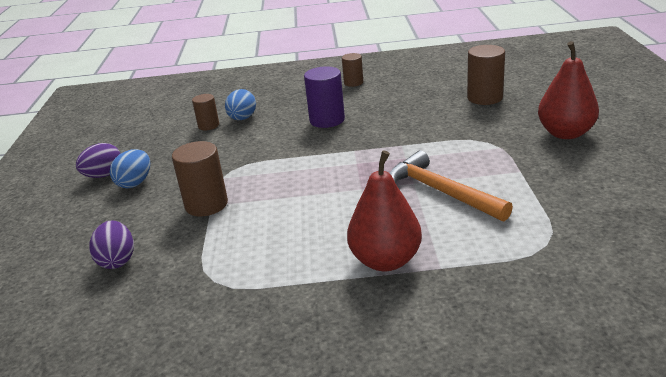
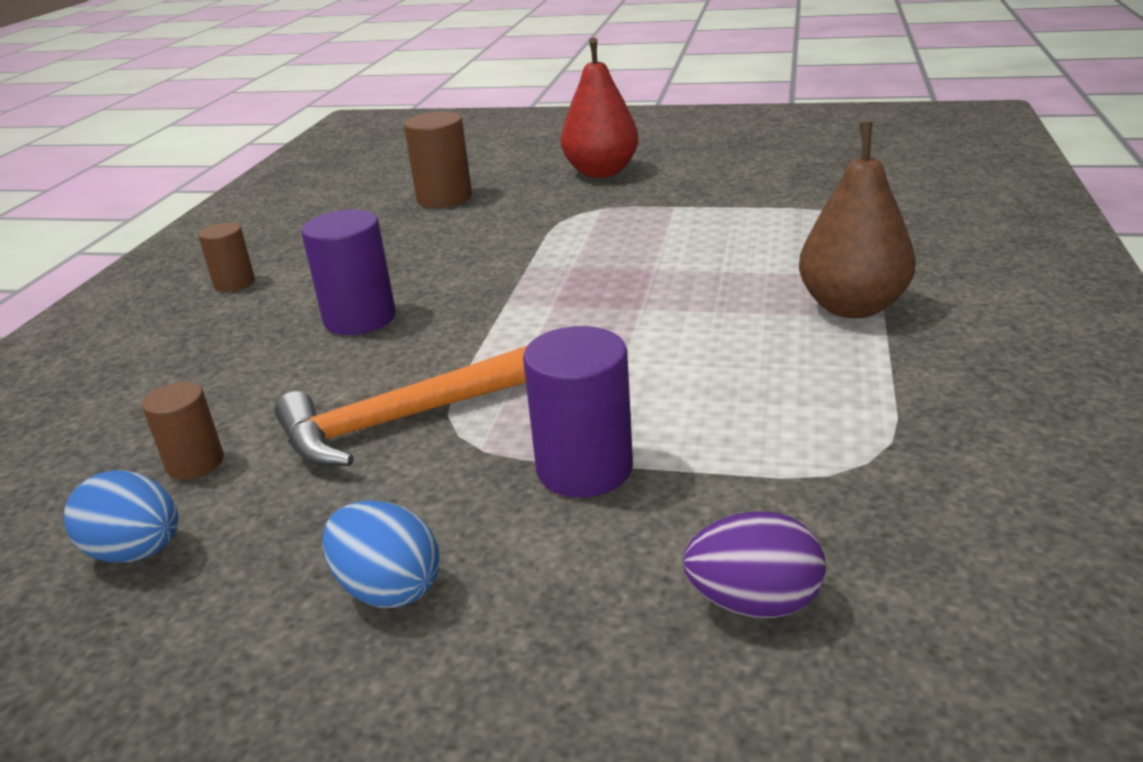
camera: 75 degrees left, 0 degrees up
purple egg [76,143,121,178] -> none
brown cylinder [172,141,228,217] -> purple cylinder [523,326,633,497]
blue egg [225,89,256,120] -> blue egg moved to [64,470,178,562]
red pear [347,150,422,271] -> brown pear [799,122,916,318]
orange hammer [390,151,513,221] -> orange hammer moved to [275,346,527,466]

